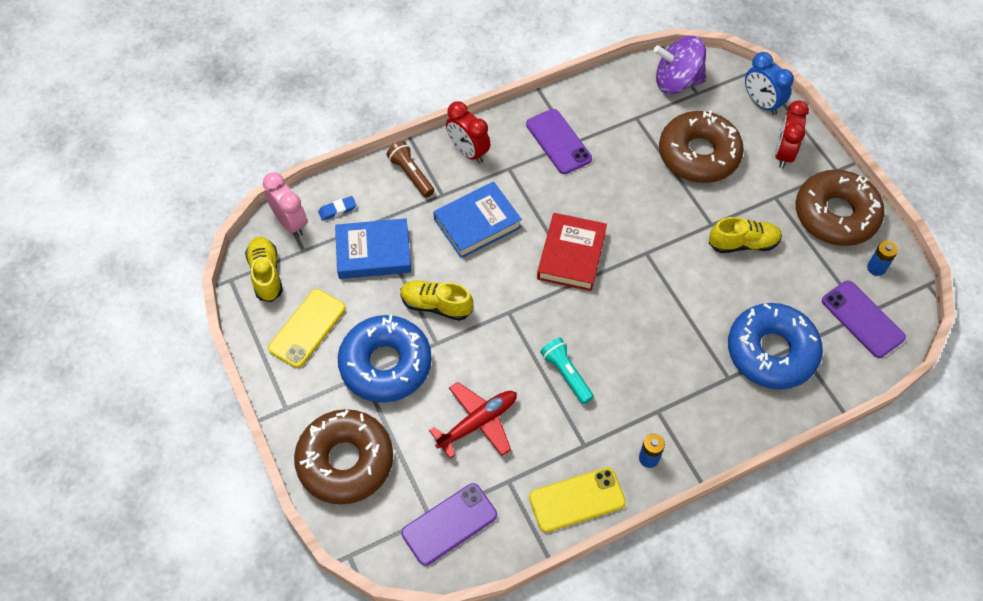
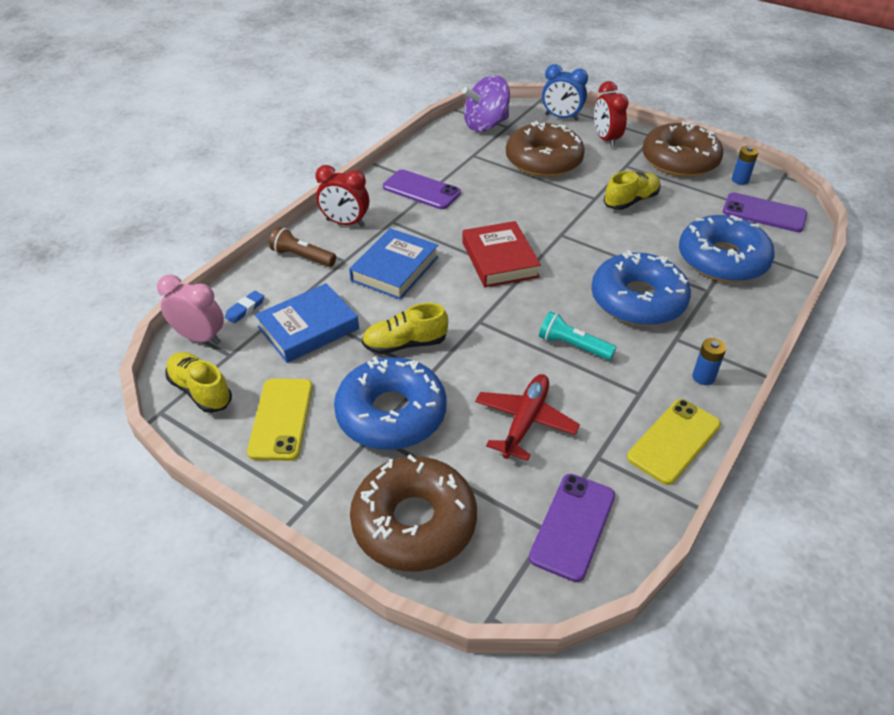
camera: 30 degrees left, 15 degrees down
none -> blue donut [591,250,691,326]

